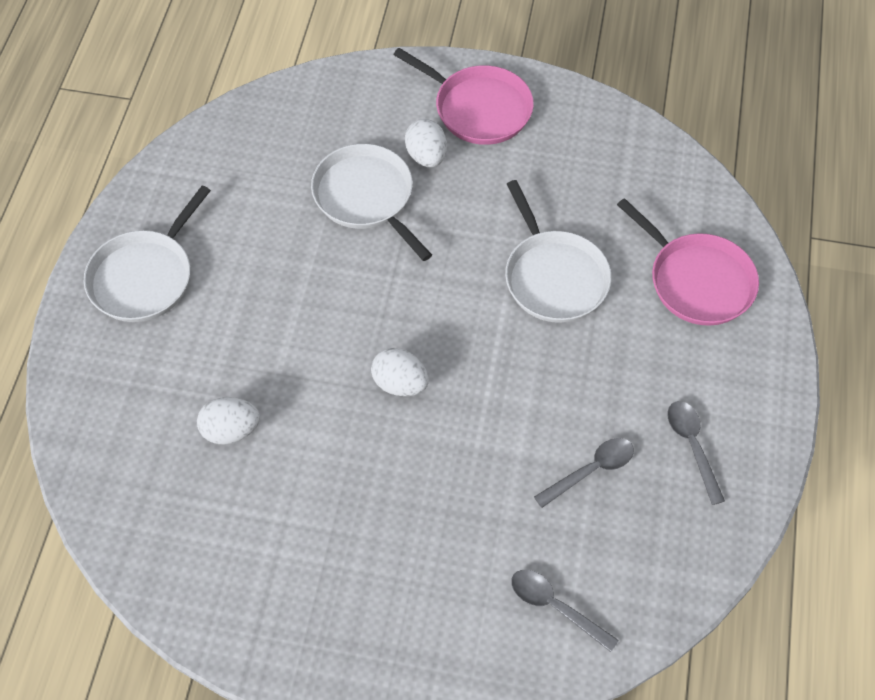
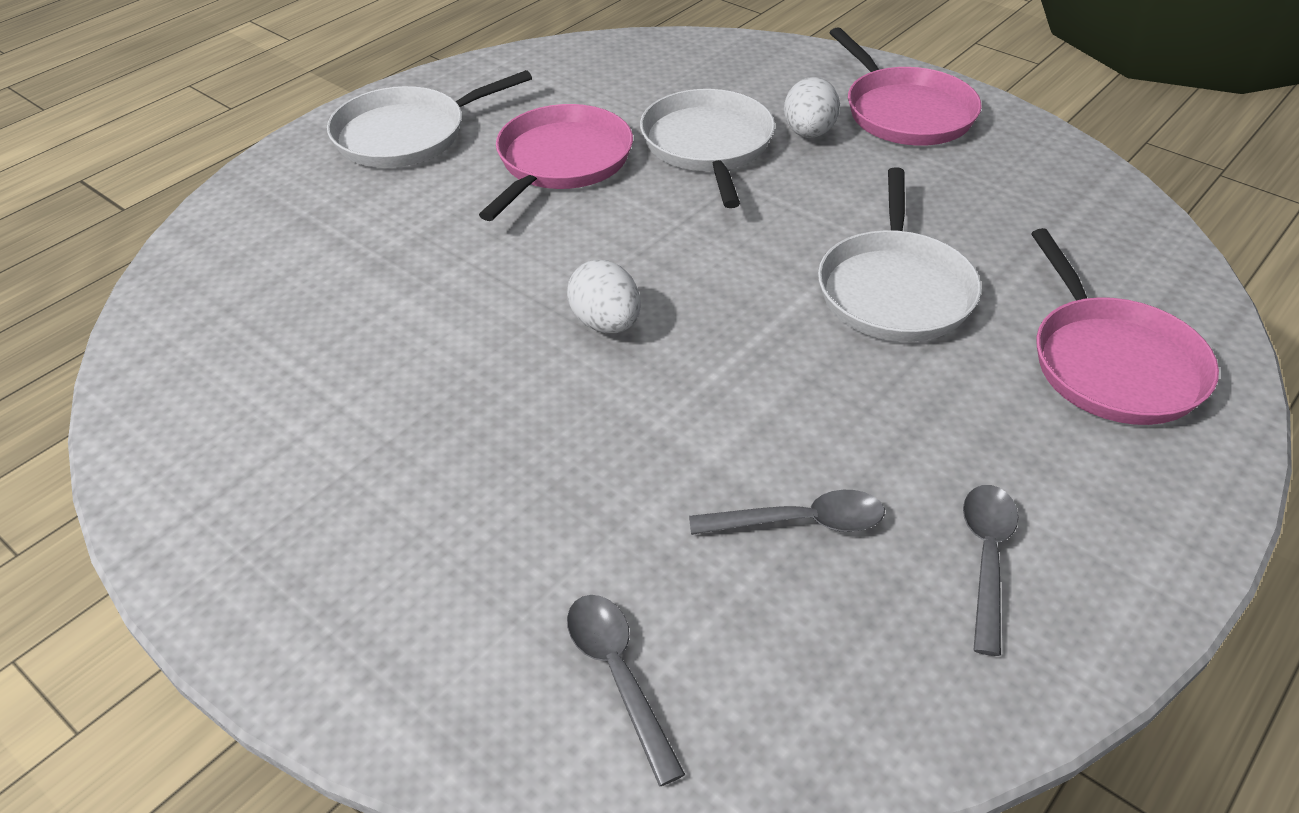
camera: 30 degrees right, 15 degrees down
white egg [197,397,260,445] -> none
none -> pink pan [479,104,633,221]

